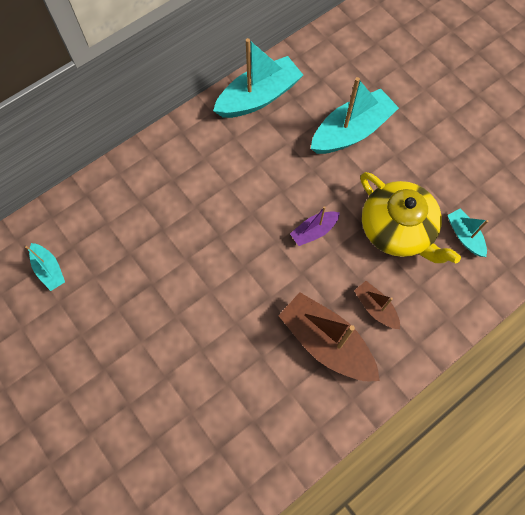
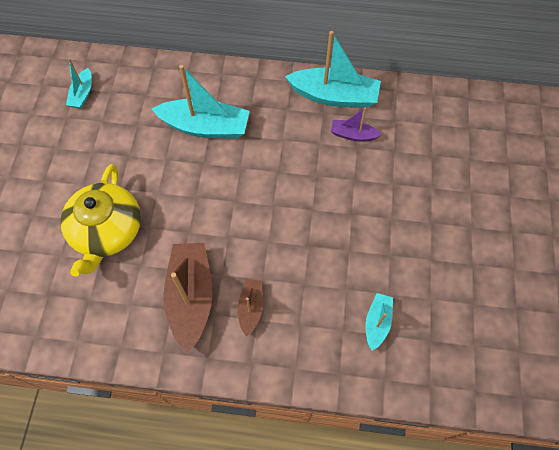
camera: 45 degrees right, 5 degrees down
purple boat [290,206,340,246] -> purple boat moved to [331,107,382,142]
turquoise boat [311,77,399,154] -> turquoise boat moved to [152,65,250,139]
yellow teapot [360,172,461,263] -> yellow teapot moved to [60,164,141,277]

